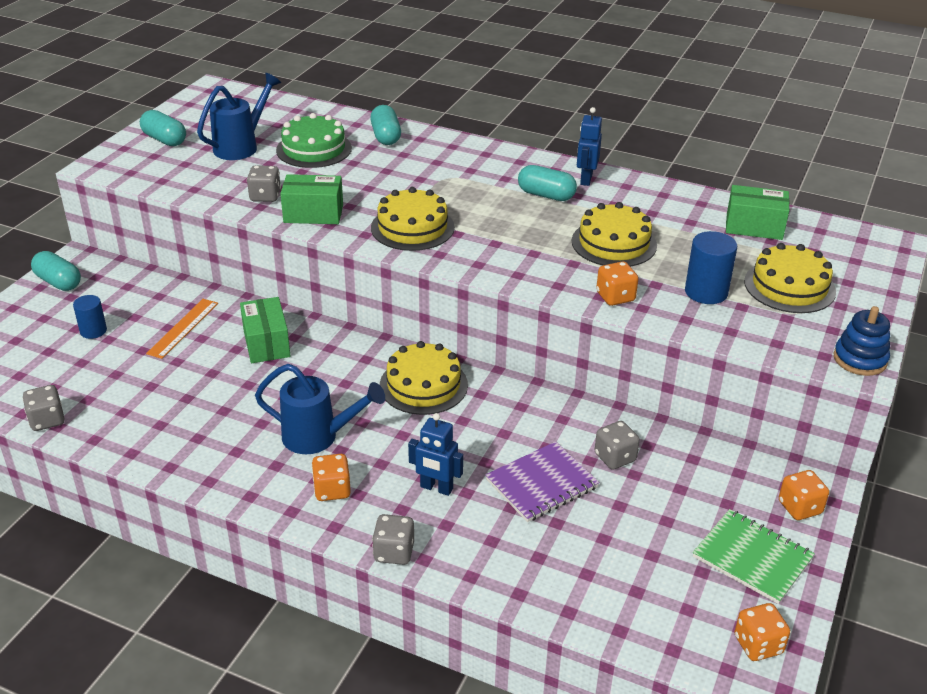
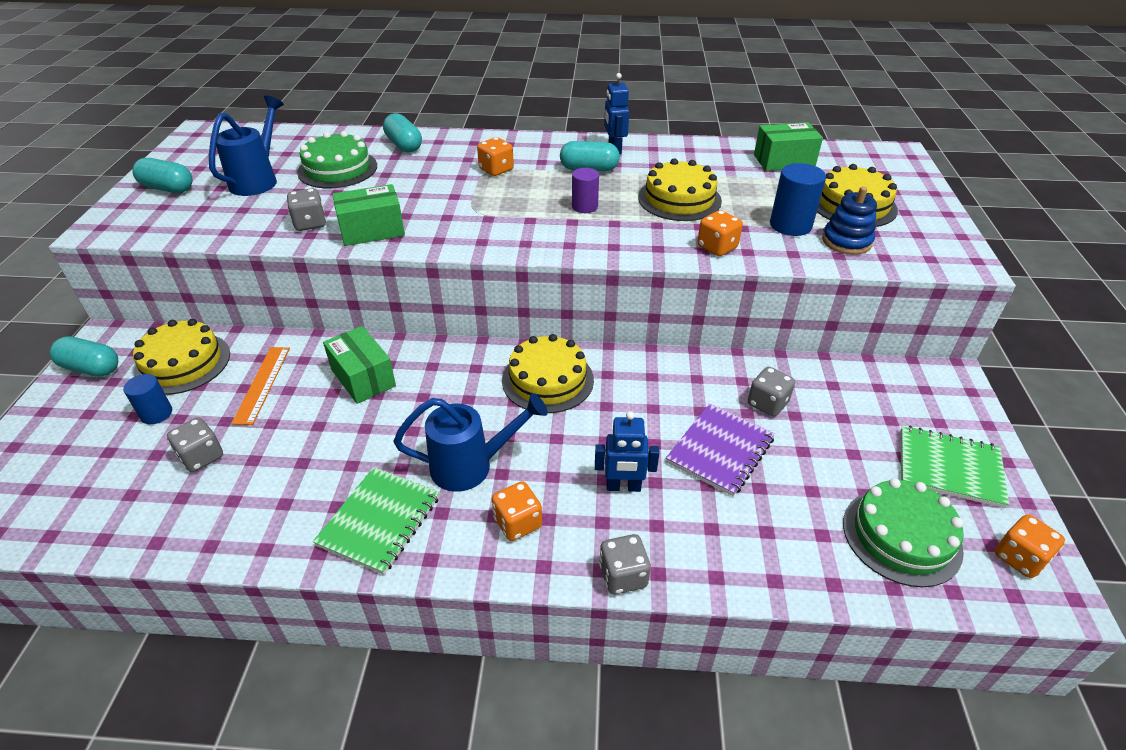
camera: 20 degrees left, 5 degrees up
grey dice [22,385,65,431] -> grey dice moved to [167,418,223,472]
yellow cake [371,187,455,251] -> yellow cake moved to [133,319,230,395]
orange dice [779,470,829,520] -> orange dice moved to [477,137,514,176]
blue stacking toy [834,306,890,376] -> blue stacking toy moved to [822,187,877,255]
none -> green notebook [313,467,440,575]
none -> purple cylinder [572,168,599,213]
none -> green cake [843,478,964,587]

